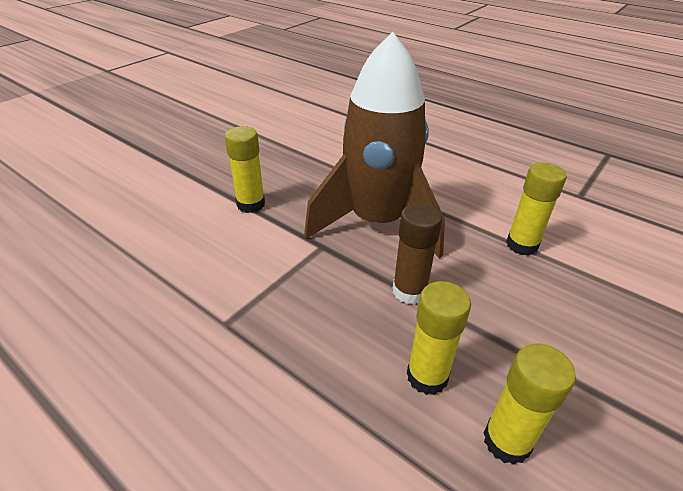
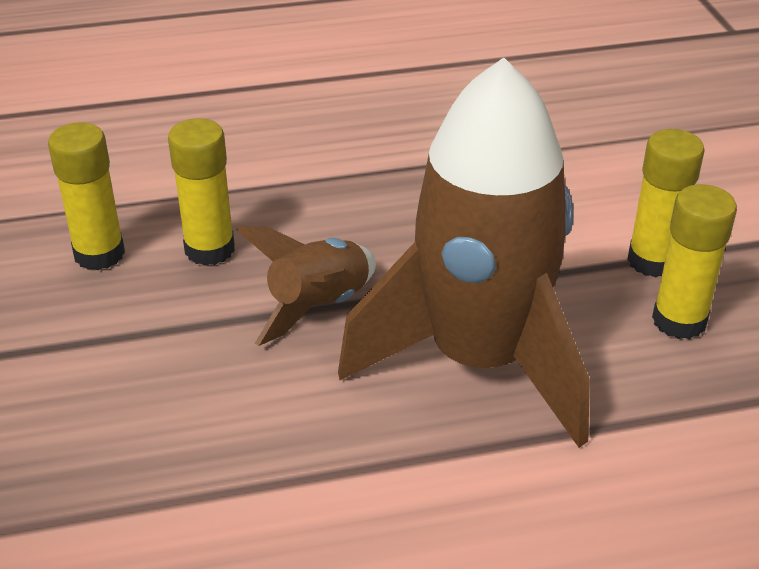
camera: 130 degrees right, 0 degrees up
brown glue stick [393,203,443,304] -> brown rocket [236,226,376,346]
yellow glue stick [506,163,567,256] -> yellow glue stick moved to [652,184,737,339]

